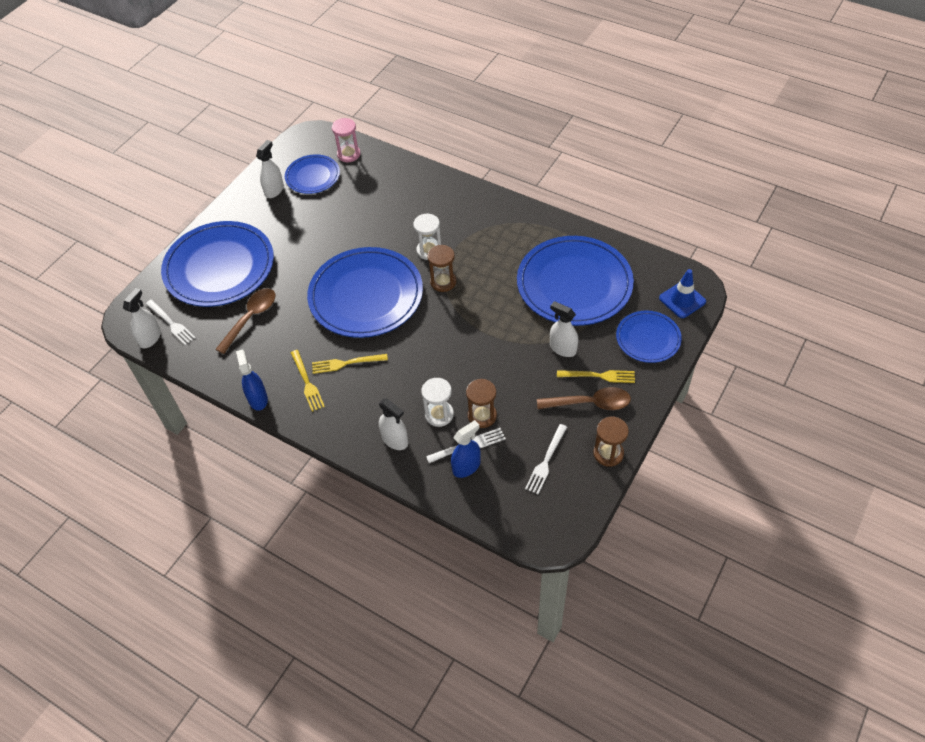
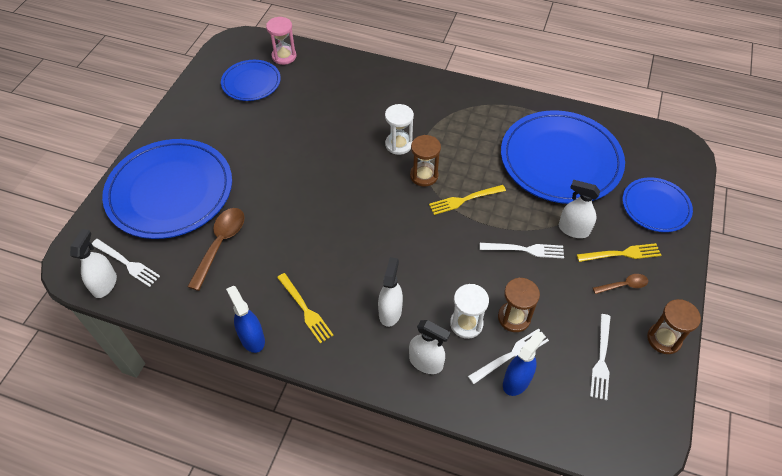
camera: 15 degrees left, 0 degrees up
white spray bottle [256,140,284,198] -> white spray bottle moved to [378,257,403,327]
blue plate [307,247,423,338] -> none
yellow fork [312,354,388,374] -> yellow fork moved to [429,185,506,215]
brown spoon [537,387,631,410] -> brown spoon [593,274,648,294], size x0.56
blue traffic cone [659,269,706,318] -> none
none -> white fork [480,243,564,259]

